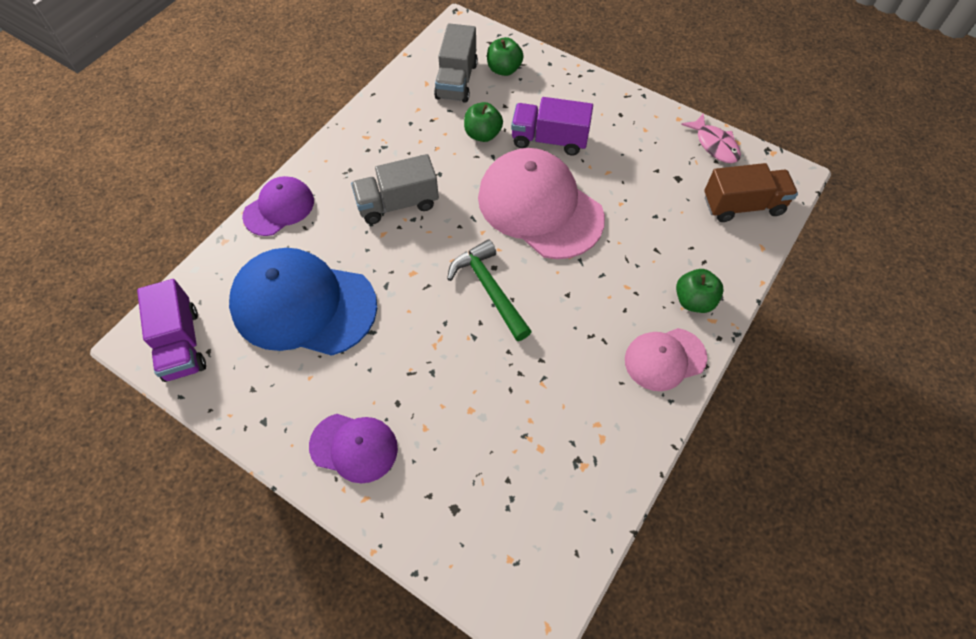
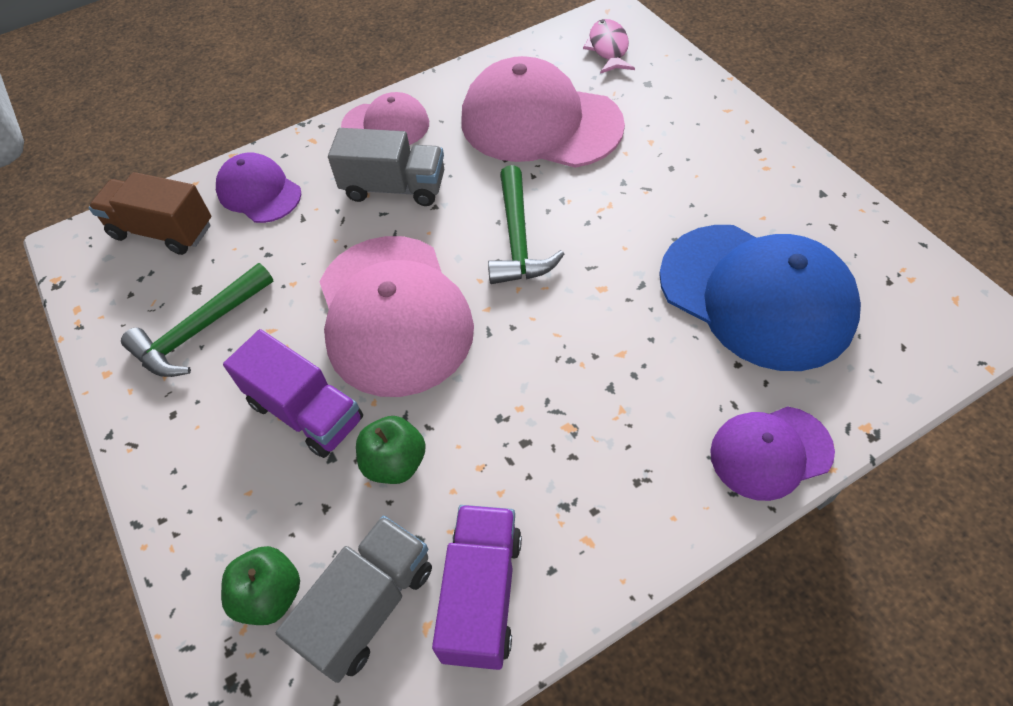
camera: 150 degrees left, 5 degrees down
purple truck [137,279,206,382] -> purple truck moved to [432,505,522,670]
purple cap [309,414,398,483] -> purple cap moved to [216,153,301,223]
grey truck [351,154,439,224] -> grey truck moved to [328,128,444,206]
green apple [676,269,724,313] -> none
pink fish [681,113,741,163] -> pink fish moved to [583,19,635,74]
none -> green hammer [121,263,274,377]
none -> pink cap [461,56,625,168]

